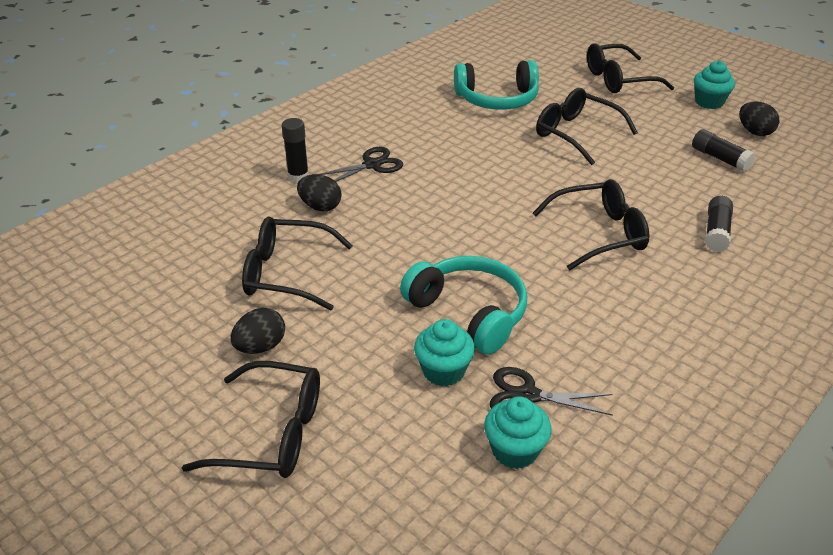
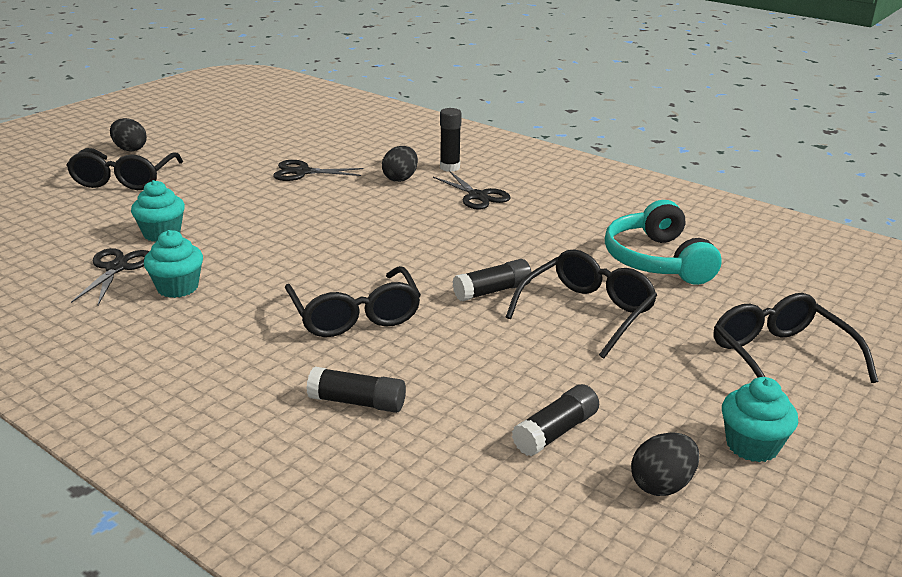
camera: 85 degrees right, 10 degrees down
black egg [231,308,285,354] -> black egg moved to [110,118,147,152]
black glasses [242,217,353,311] -> black scissors [273,160,363,181]
turquoise headphones [400,256,527,355] -> none
turquoise cupcake [484,396,552,469] -> turquoise cupcake moved to [144,230,203,298]
none -> black glue stick [453,259,531,301]

